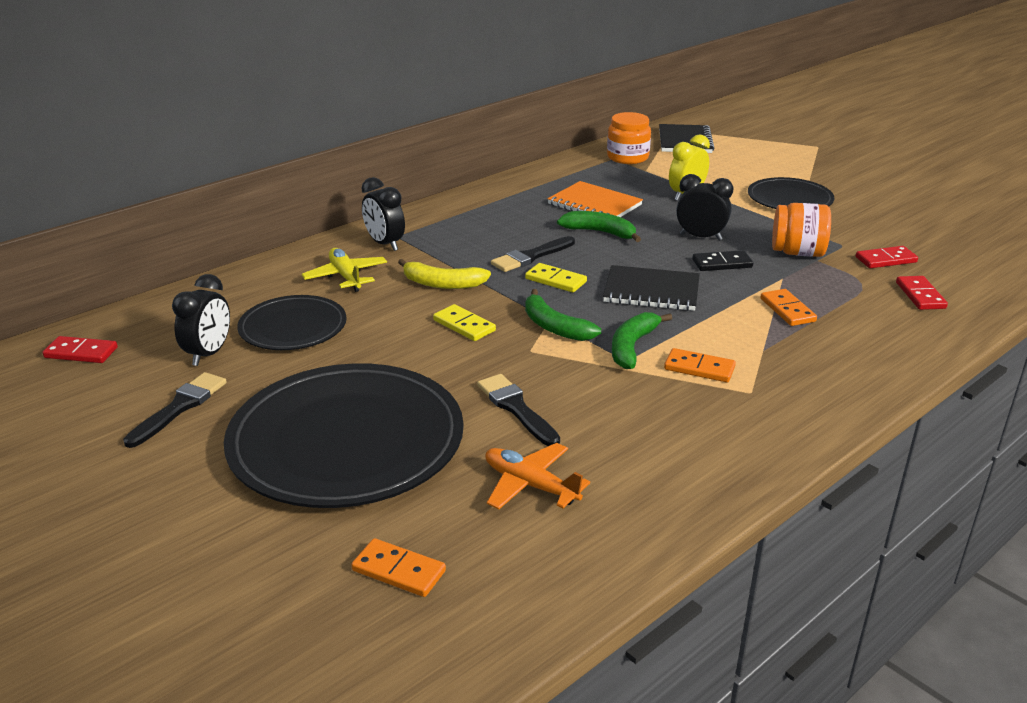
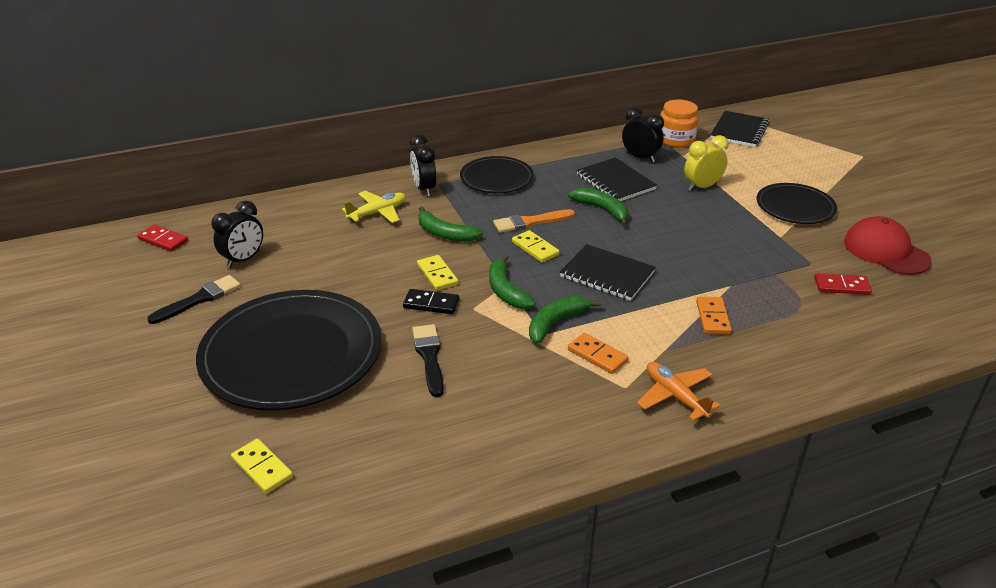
camera: 20 degrees right, 5 degrees up
black plate [237,295,346,350] -> black plate moved to [460,156,534,193]
yellow plane [302,248,387,292] -> yellow plane turned 60 degrees clockwise [342,191,406,223]
orange domino [351,538,446,597] -> yellow domino [231,439,293,494]
yellow banana [398,259,491,289] -> green banana [418,206,483,242]
orange plane [485,443,590,510] -> orange plane moved to [637,362,721,421]
black brush [491,236,575,272] -> orange brush [493,209,575,233]
orange notebook [547,181,643,217] -> black notebook [576,158,657,201]
black clock [676,174,733,241] -> black clock moved to [622,107,664,163]
black domino [692,250,753,271] -> black domino moved to [403,289,459,314]
orange jar [772,203,831,257] -> none
red domino [896,276,948,310] -> none
none -> red cap [844,216,932,275]

